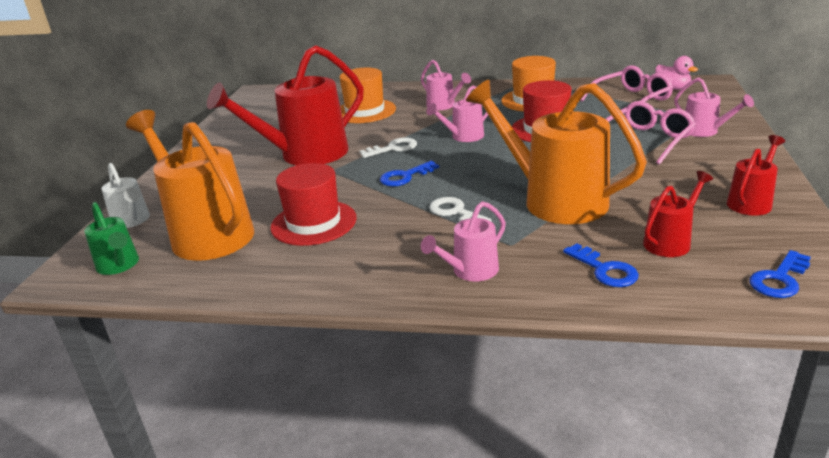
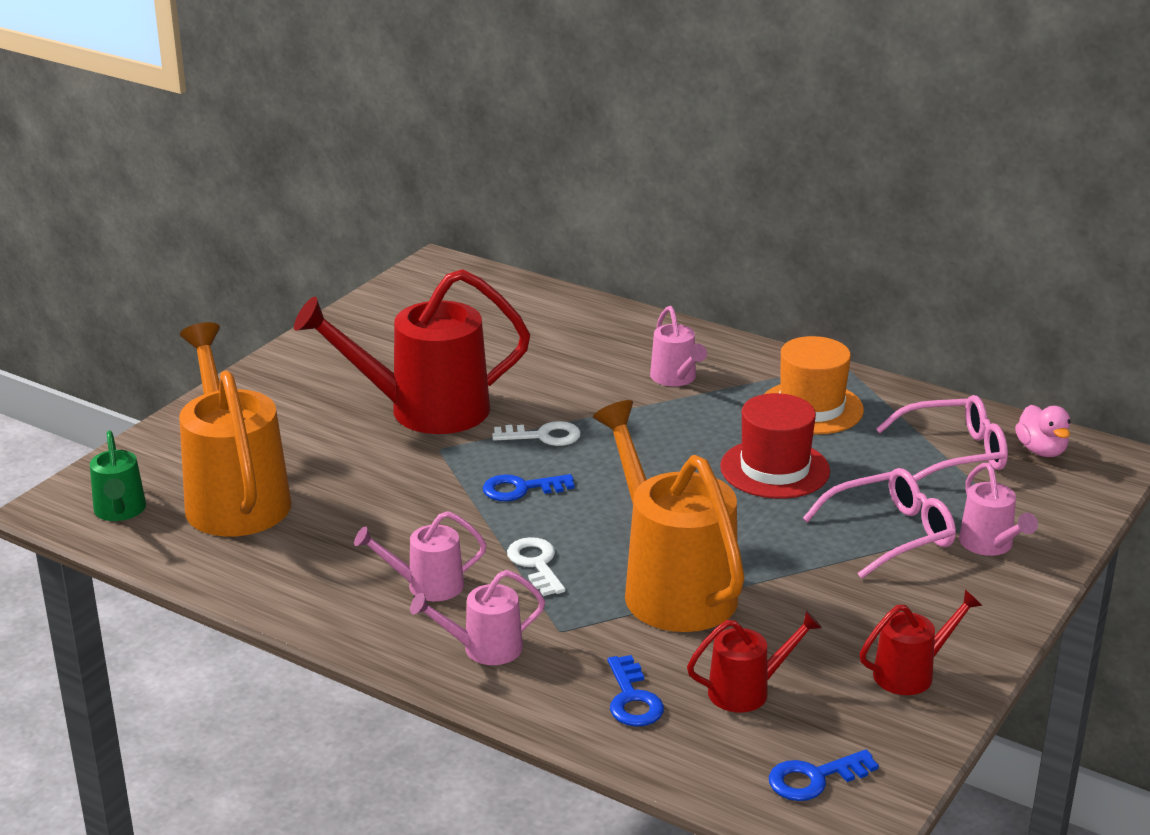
camera: 20 degrees right, 0 degrees up
white watering can [102,163,150,228] -> none
red hat [270,163,357,246] -> none
orange hat [340,68,396,123] -> none
pink watering can [426,85,488,142] -> pink watering can moved to [354,511,486,601]

